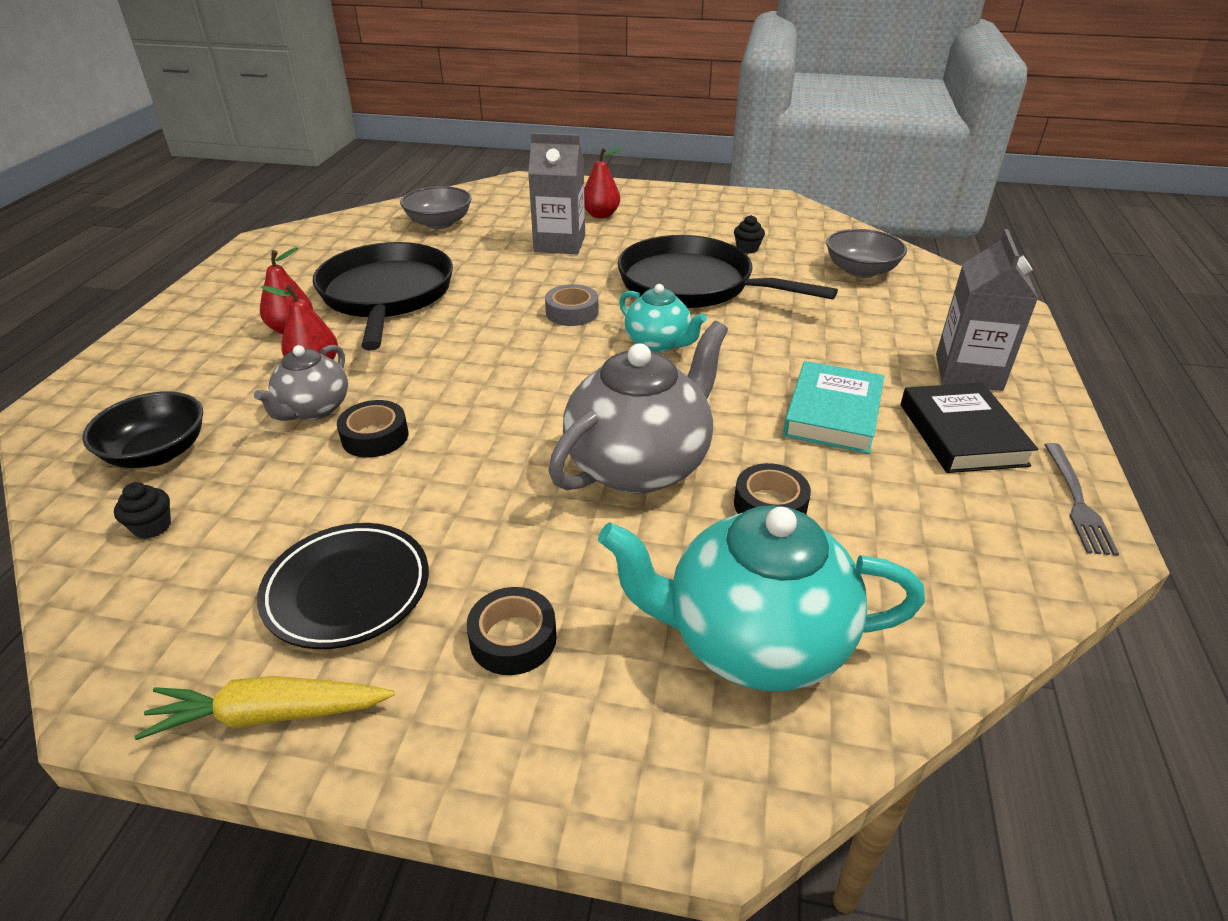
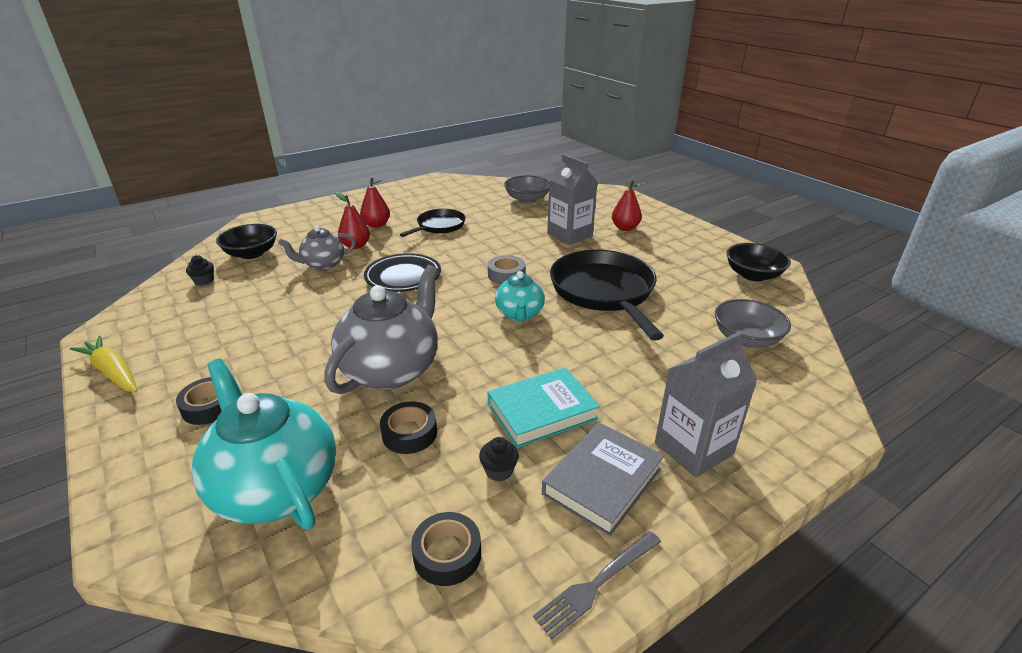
camera: 45 degrees right, 5 degrees down
black plate [257,523,429,649] -> black plate moved to [364,253,441,292]
black pan [313,242,453,351] -> black pan [400,209,465,237], size x0.56
black tape [337,400,408,458] -> black tape moved to [411,512,481,586]
grey teapot [549,321,728,494] -> grey teapot turned 60 degrees counterclockwise [324,265,438,394]
black cupcake [734,215,765,254] -> black cupcake moved to [479,437,519,481]
black book [901,382,1038,473] -> grey book [542,422,664,536]
none -> black bowl [726,243,791,281]

